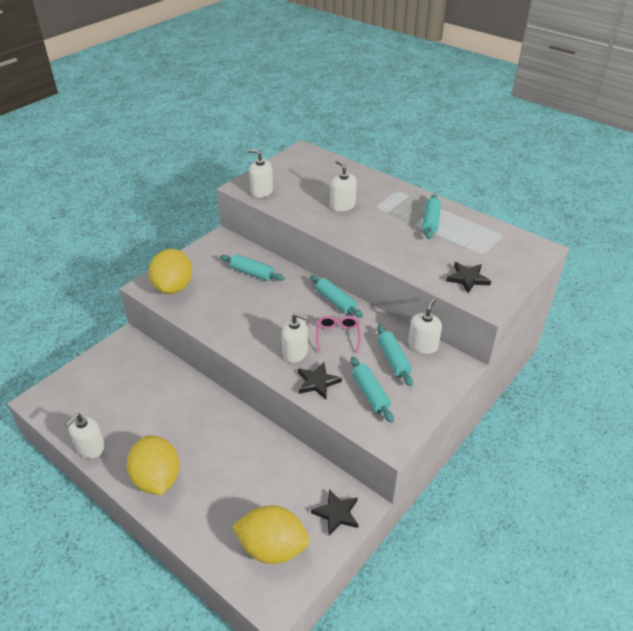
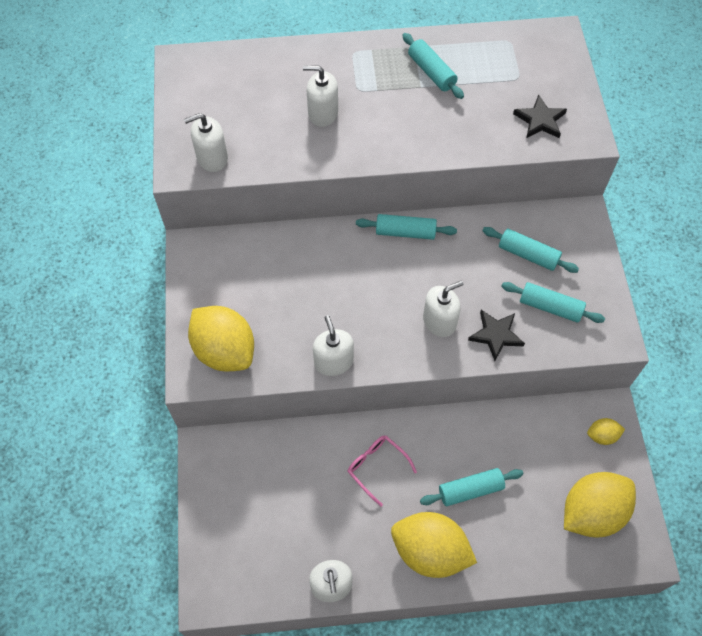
camera: 45 degrees left, 20 degrees up
turquoise rolling pin [220,254,285,281] -> turquoise rolling pin moved to [420,468,523,506]
black star [311,489,358,536] -> yellow lemon [587,418,625,445]
pink glasses [316,316,361,353] -> pink glasses moved to [348,436,417,507]
white soap dispenser [408,298,442,354] -> white soap dispenser moved to [313,315,354,376]

